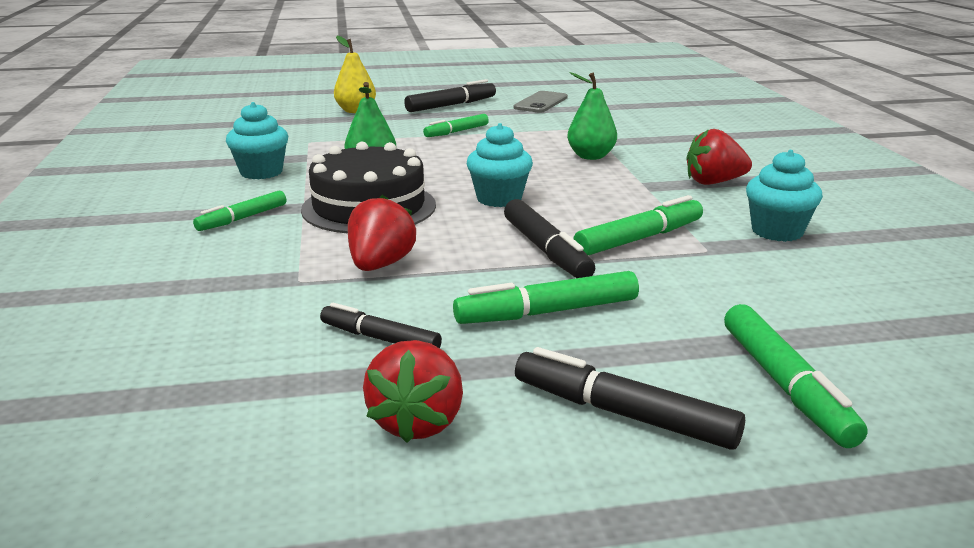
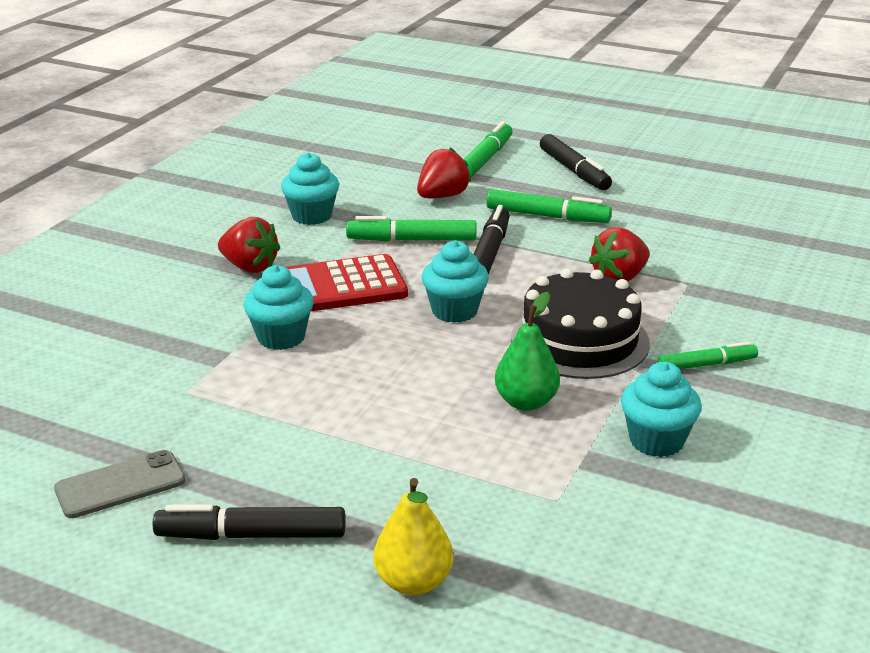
camera: 145 degrees left, 5 degrees up
black marker [320,303,442,348] -> none
red strawberry [363,340,463,443] -> red strawberry moved to [417,147,471,198]
green marker [423,114,489,137] -> none
green pear [567,72,617,160] -> turquoise cupcake [243,265,314,350]
none -> red calculator [286,254,408,311]

